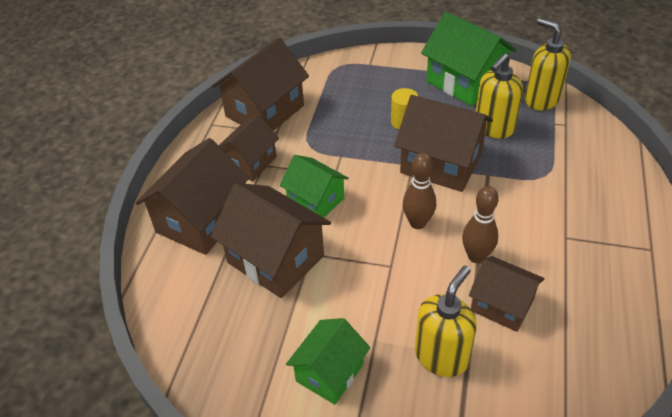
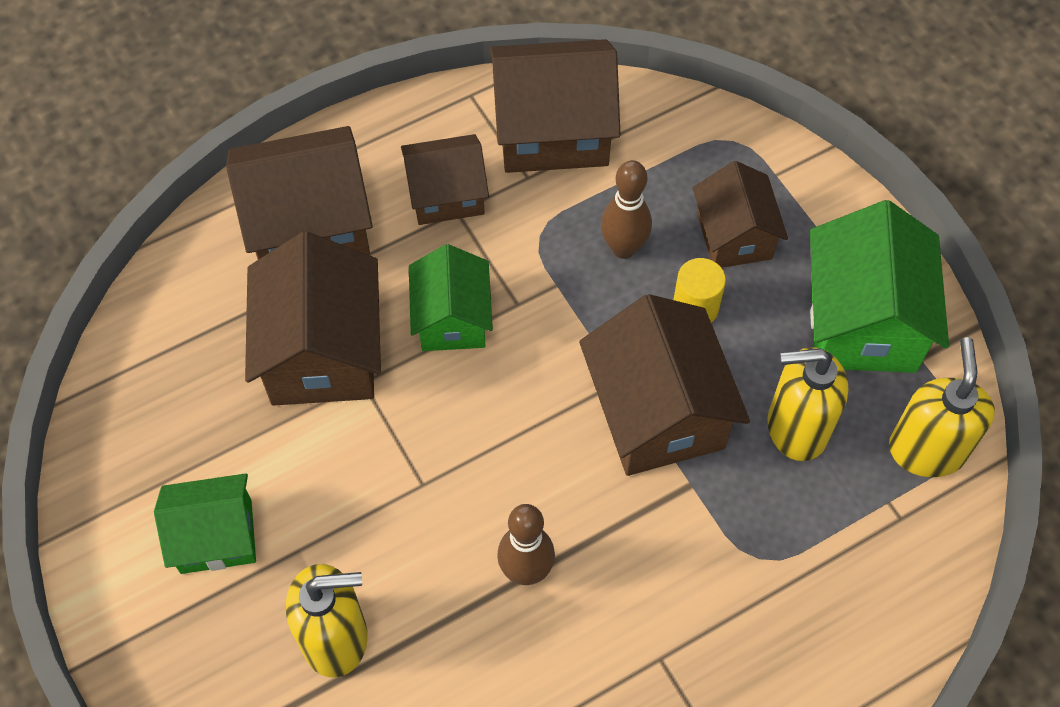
camera: 45 degrees right, 15 degrees up
brown bowling pin [403,153,436,229] -> brown bowling pin moved to [601,160,652,259]
brown house [469,256,545,332] -> brown house moved to [693,161,788,268]

